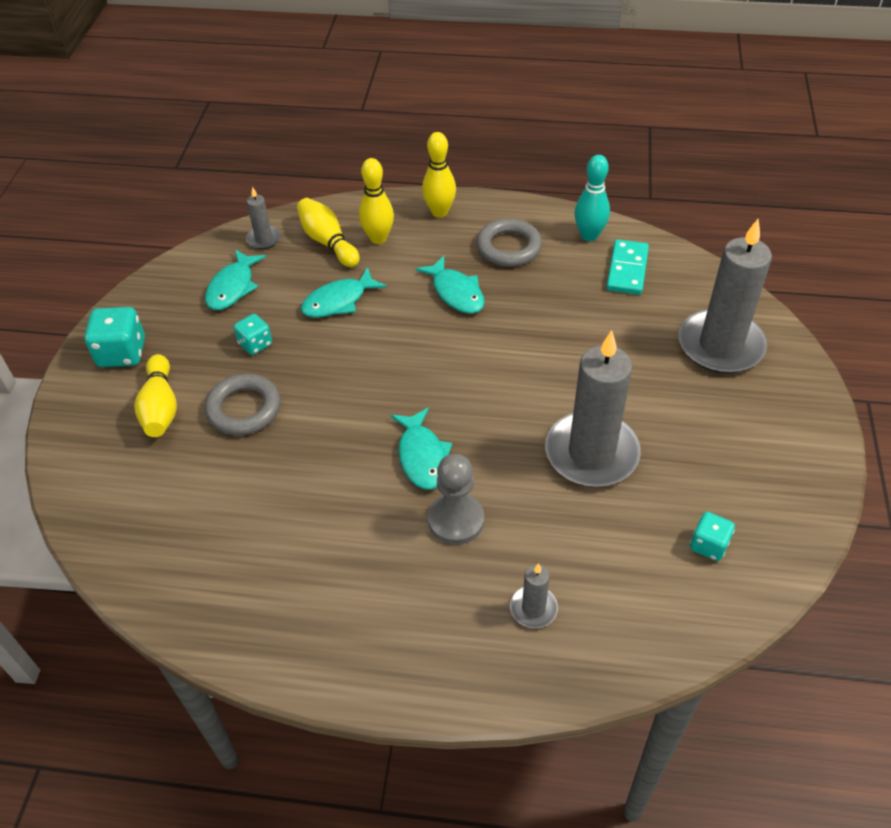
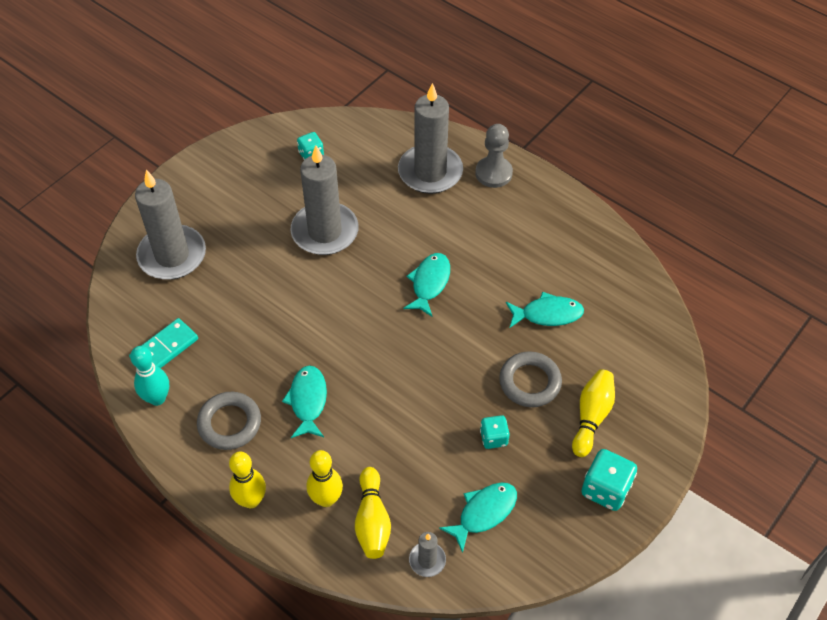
camera: 150 degrees left, 5 degrees up
turquoise fish [301,267,387,318] -> turquoise fish moved to [506,291,584,327]
grey pawn [428,454,484,545] -> grey pawn moved to [475,124,513,188]
grey candle [510,563,558,628] -> grey candle [398,83,463,194], size x2.22

